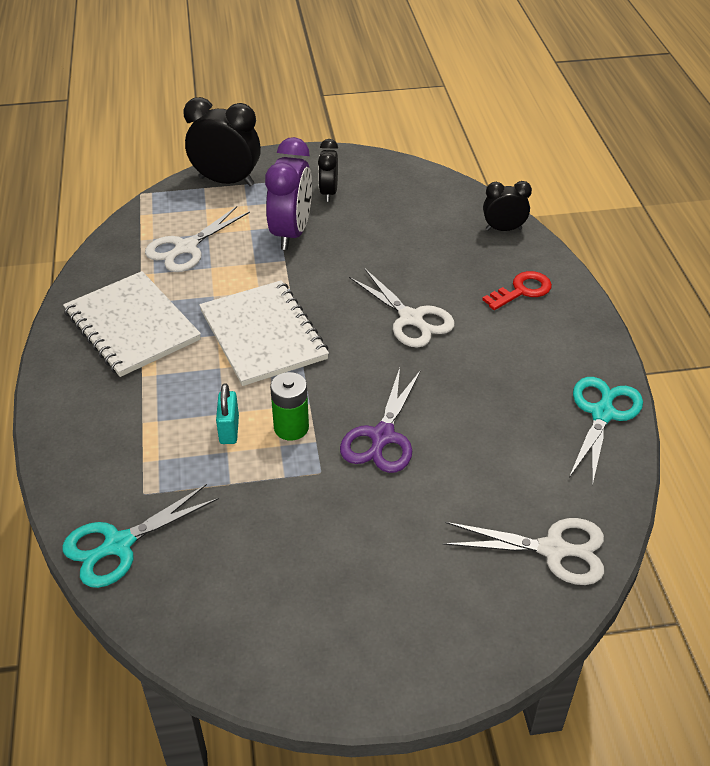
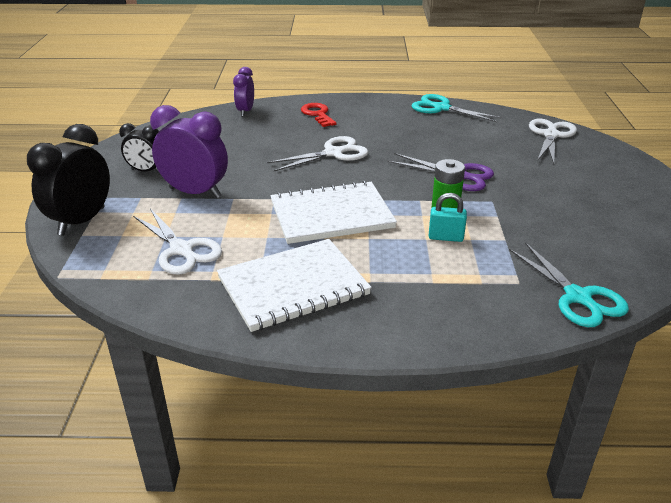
camera: 80 degrees left, 10 degrees down
black clock [483,181,532,231] -> purple clock [233,67,254,117]

